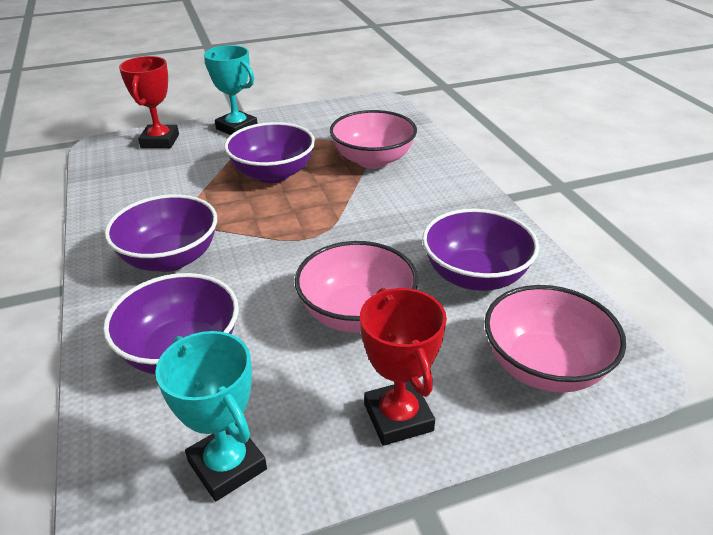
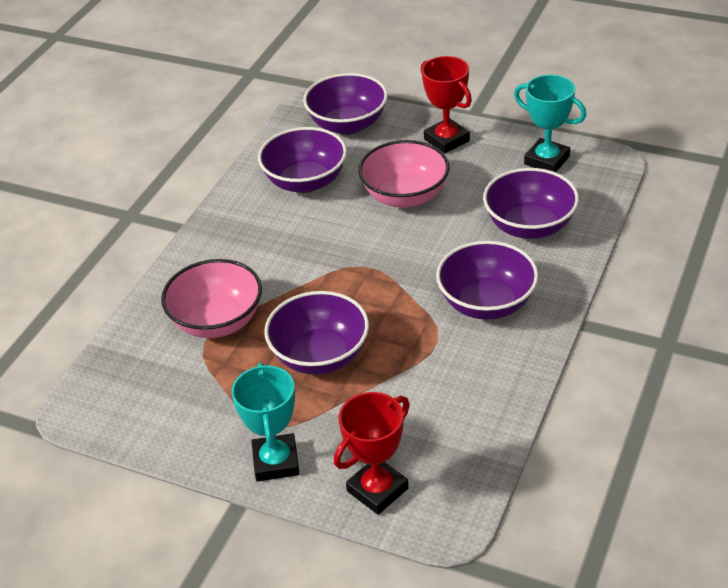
camera: 135 degrees left, 5 degrees up
turquoise trophy [155,331,267,501] -> turquoise trophy turned 60 degrees counterclockwise [514,75,586,172]
red trophy [360,288,447,446] -> red trophy turned 60 degrees counterclockwise [421,56,472,154]
pink bowl [485,285,626,393] -> purple bowl [303,73,388,135]

